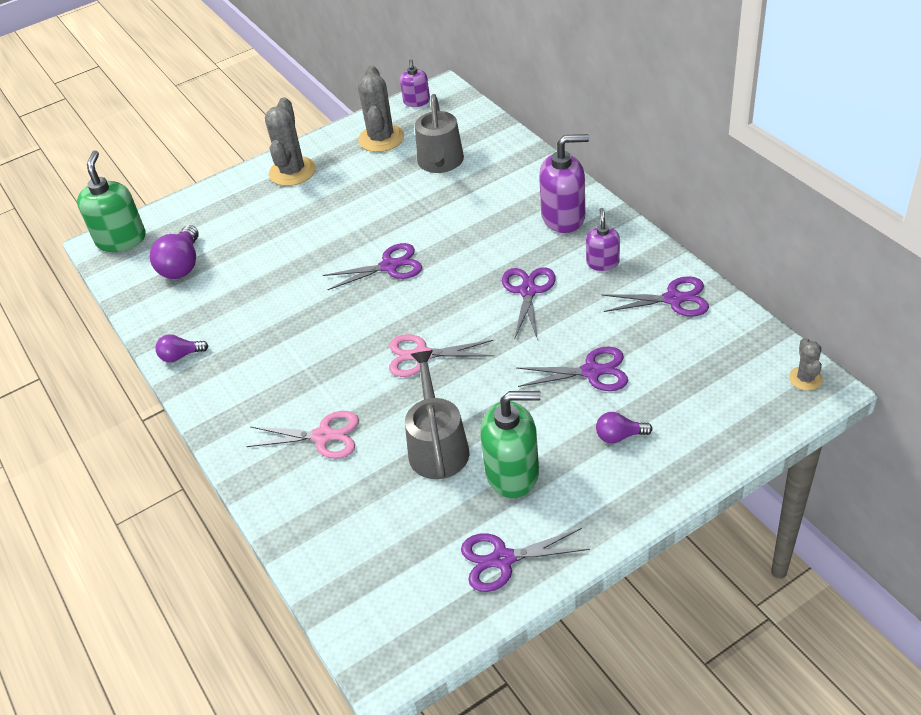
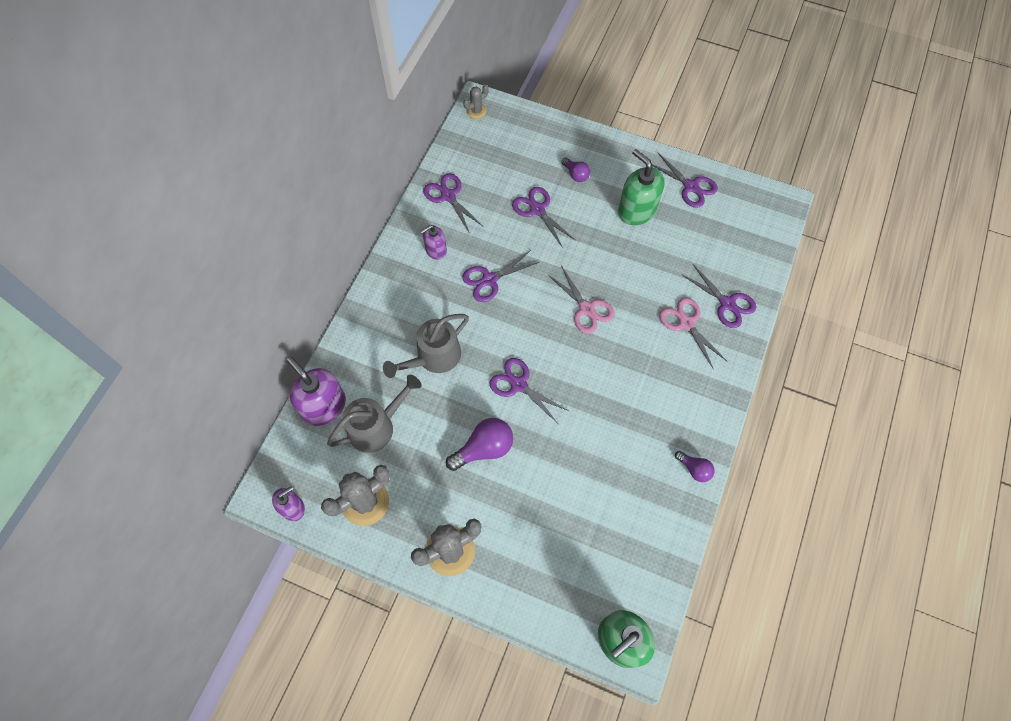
camera: 130 degrees left, 20 degrees up
purple light bulb [150,225,199,279] -> purple light bulb moved to [446,418,513,471]
grey watering can [405,350,470,479] -> grey watering can moved to [383,314,469,378]
purple soap dispenser [539,134,589,233] -> purple soap dispenser moved to [287,357,346,426]
none -> purple scissors [681,264,756,328]

